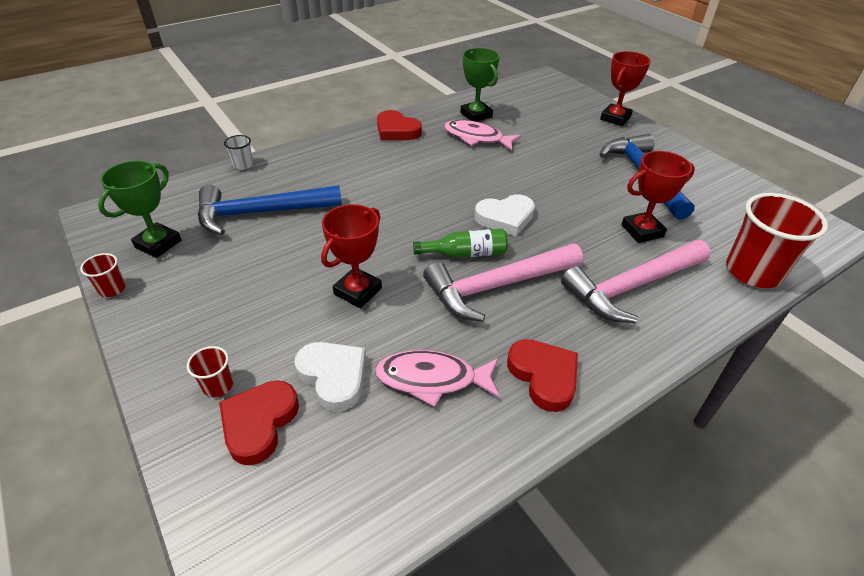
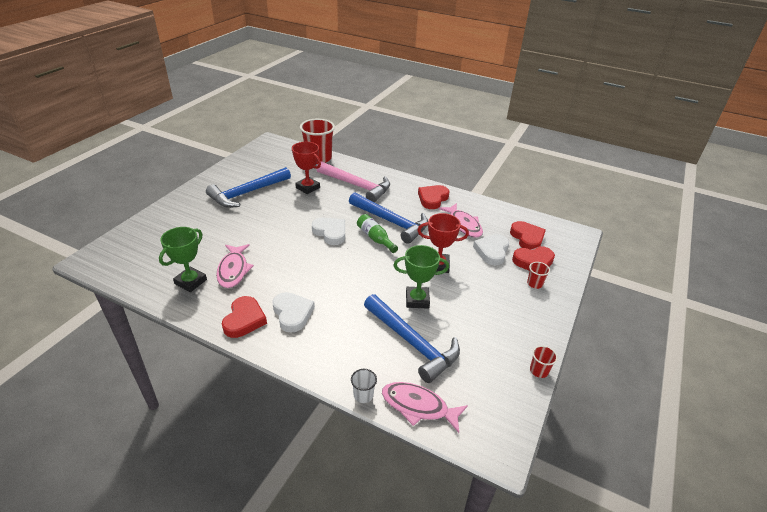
camera: 120 degrees left, 5 degrees down
green trophy [98,160,182,258] -> green trophy moved to [393,245,449,309]
pink hammer [423,244,583,322] -> blue hammer [349,192,428,244]
red trophy [600,51,651,126] -> none
none -> white heart [272,292,315,333]
none -> pink fish [382,382,468,433]
none -> red heart [510,221,546,250]

